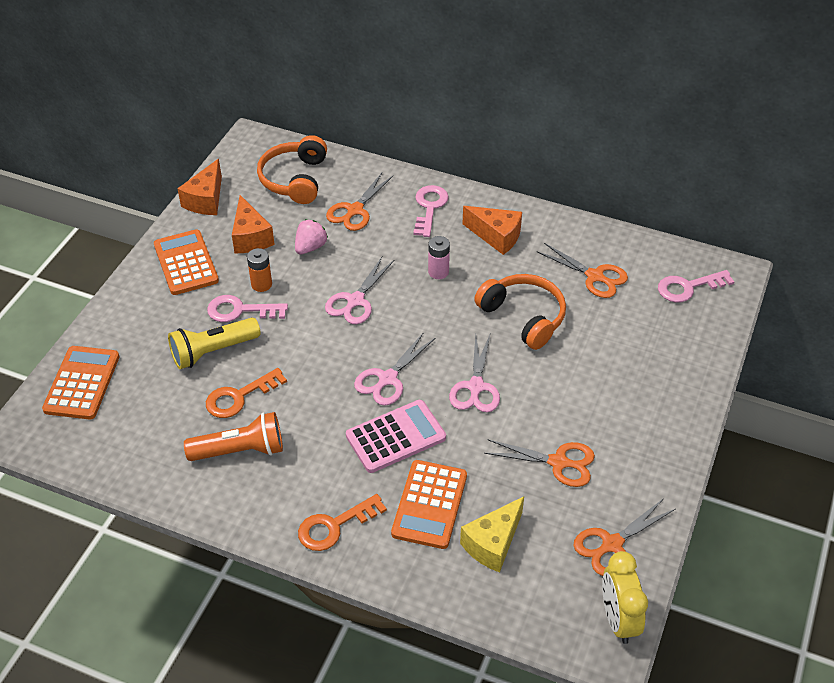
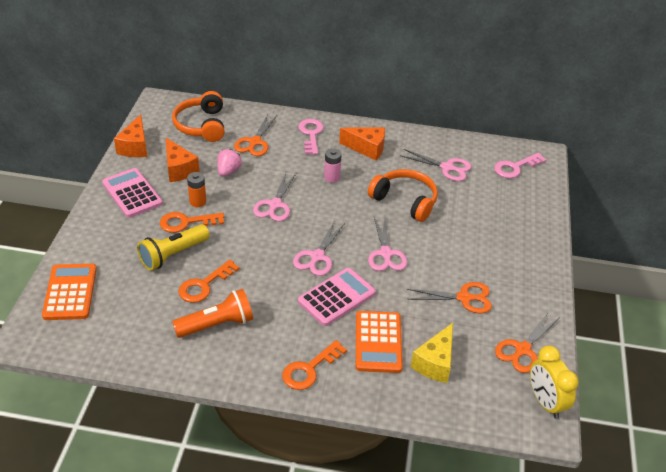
camera: 15 degrees left, 5 degrees down
orange calculator [154,229,219,295] -> pink calculator [102,168,163,218]
pink key [207,295,288,322] -> orange key [160,212,224,233]
orange scissors [537,243,628,298] -> pink scissors [400,149,472,181]

